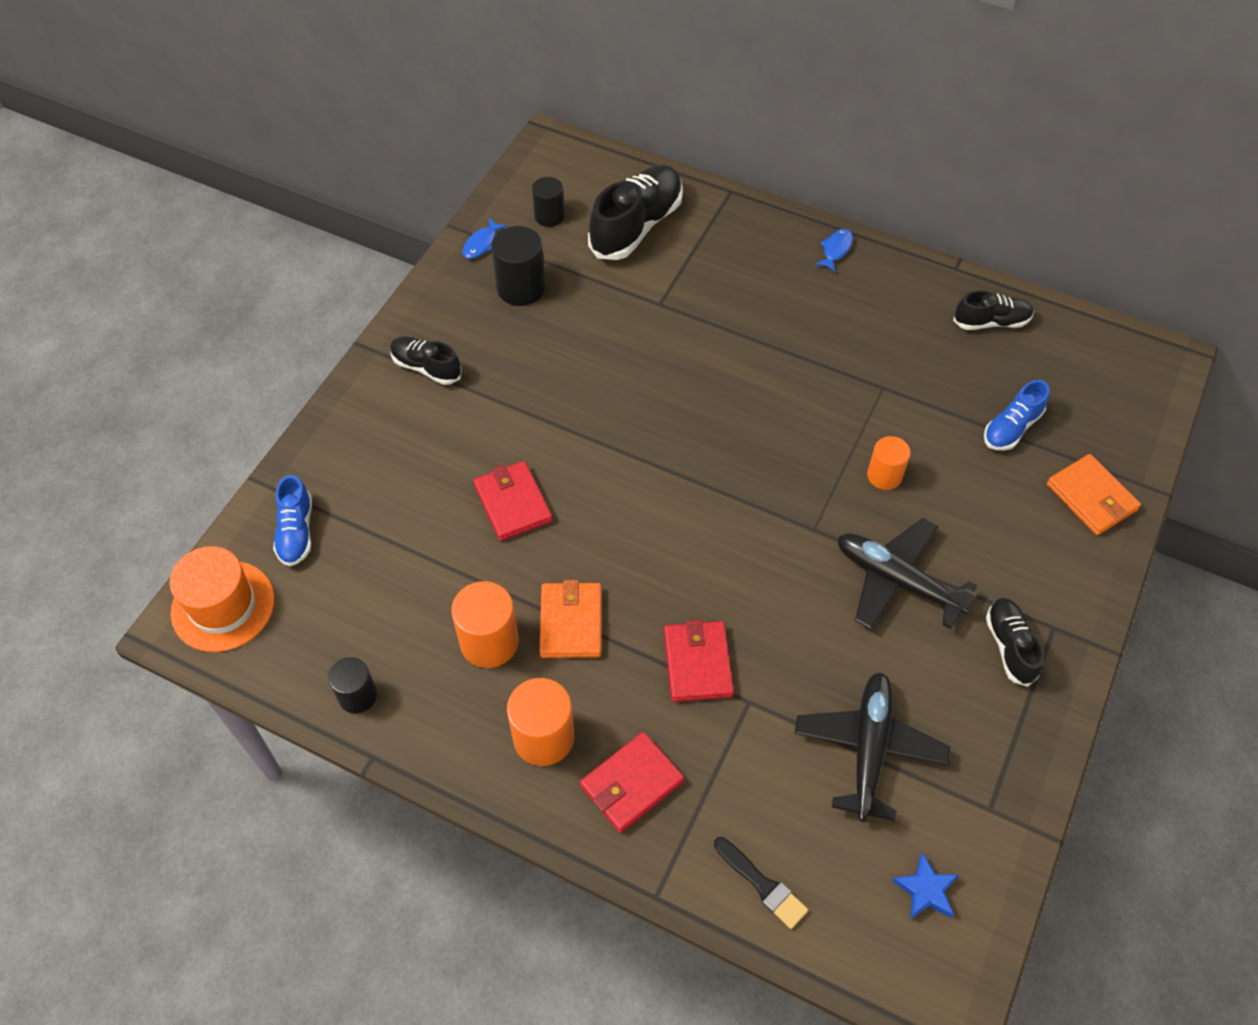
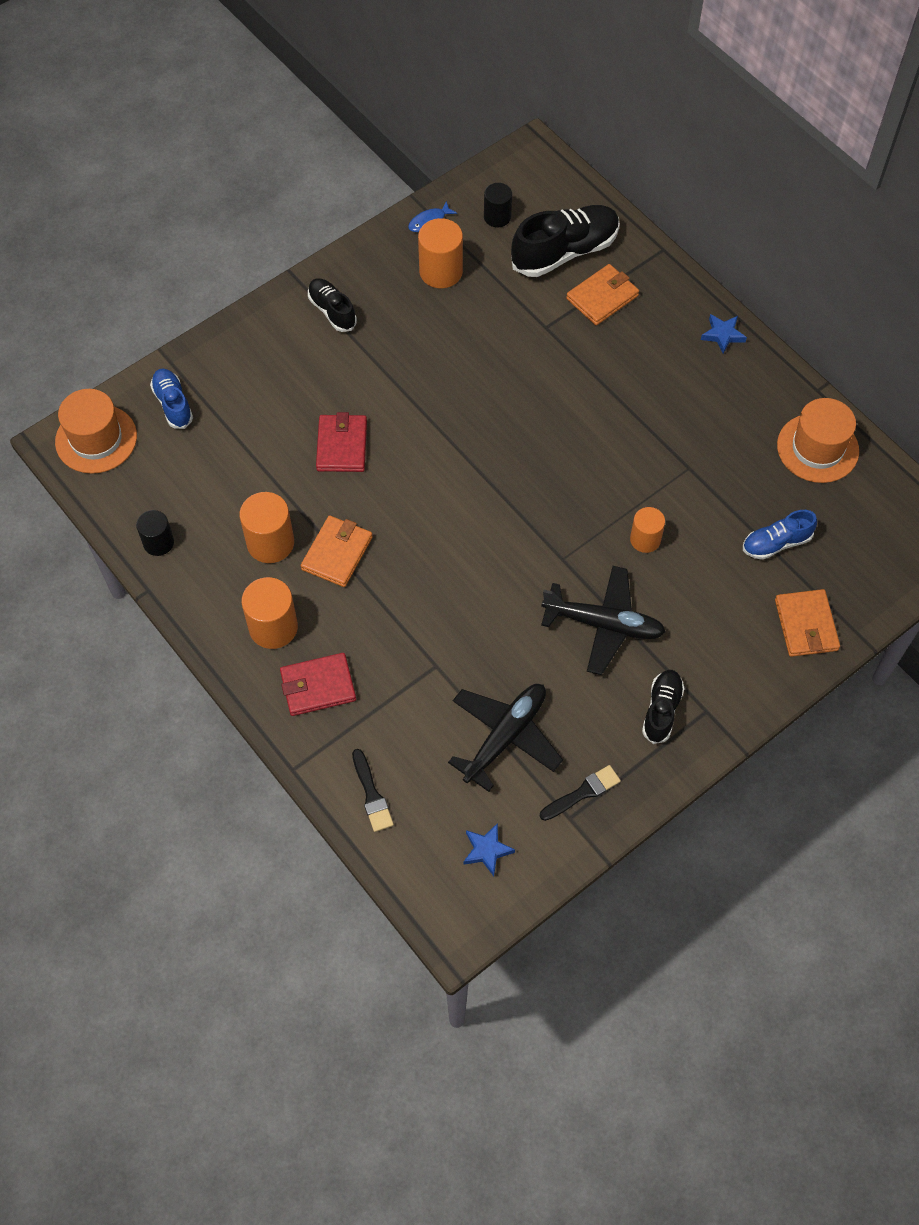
camera: 25 degrees right, 5 degrees up
blue shoe [273,475,312,566] -> blue shoe turned 135 degrees clockwise [150,368,193,429]
black cylinder [491,226,546,306] -> orange cylinder [418,218,463,288]
red wallet [664,619,734,702] -> none
blue fish [815,229,853,272] -> blue star [701,314,747,354]
black plane [837,518,977,630] -> black plane turned 135 degrees clockwise [541,566,666,675]
black shoe [953,290,1034,330] -> orange hat [777,398,859,483]
none -> black brush [539,765,621,821]
none -> orange wallet [566,264,639,325]

